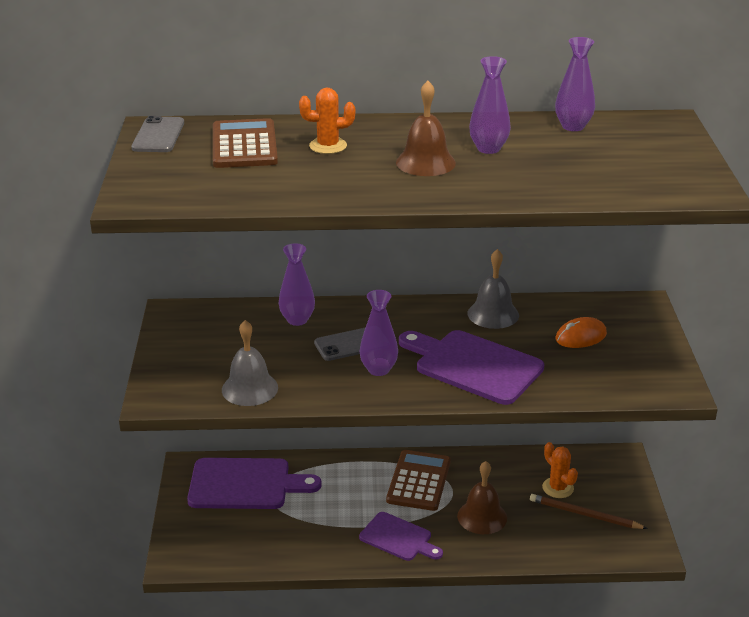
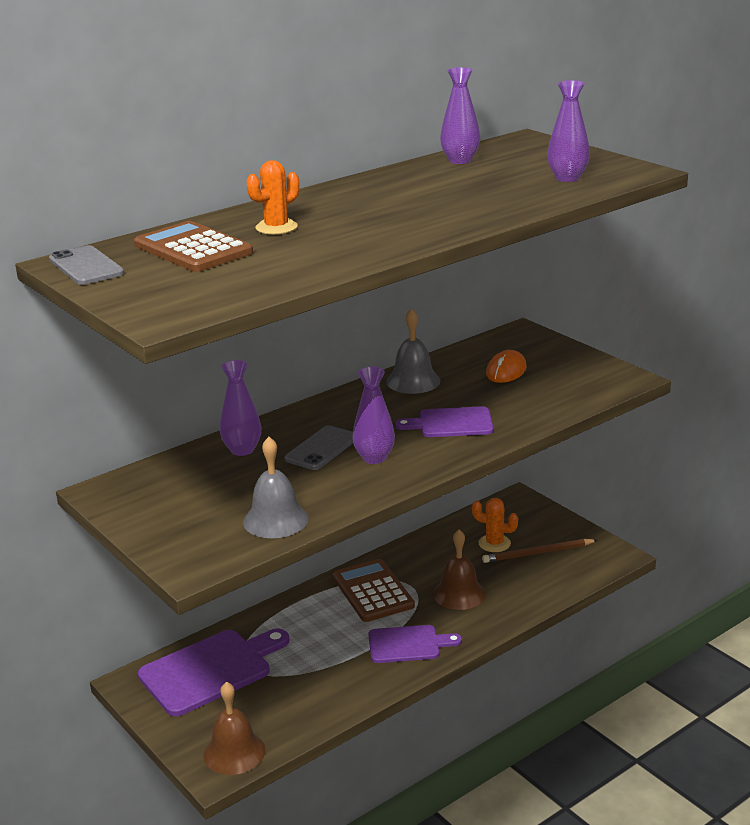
camera: 35 degrees left, 5 degrees down
brown bell [396,81,456,176] -> brown bell moved to [203,682,265,775]
purple cutting board [399,330,544,405] -> purple cutting board [395,406,494,437], size x0.61
purple vase [469,56,511,154] -> purple vase moved to [547,80,590,182]

